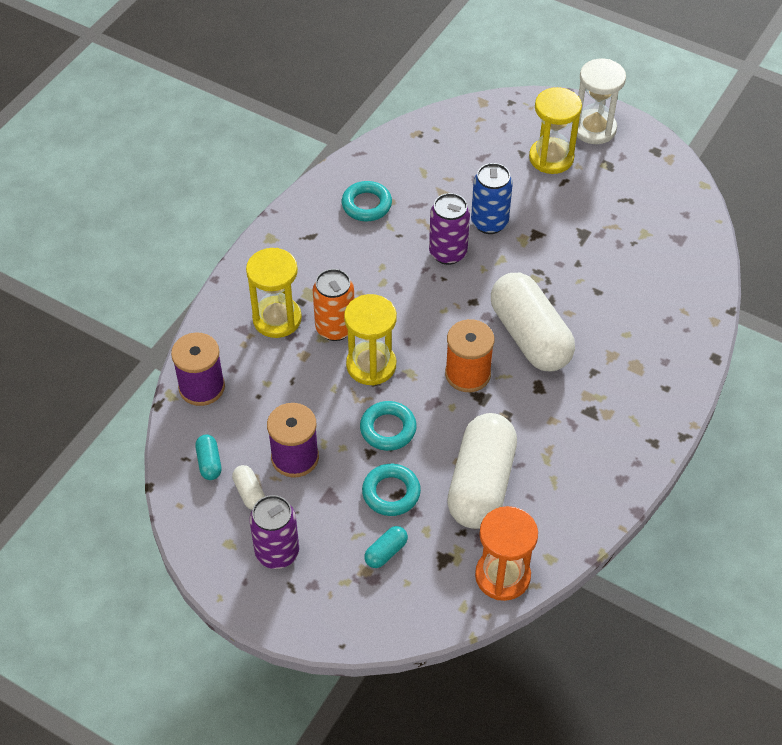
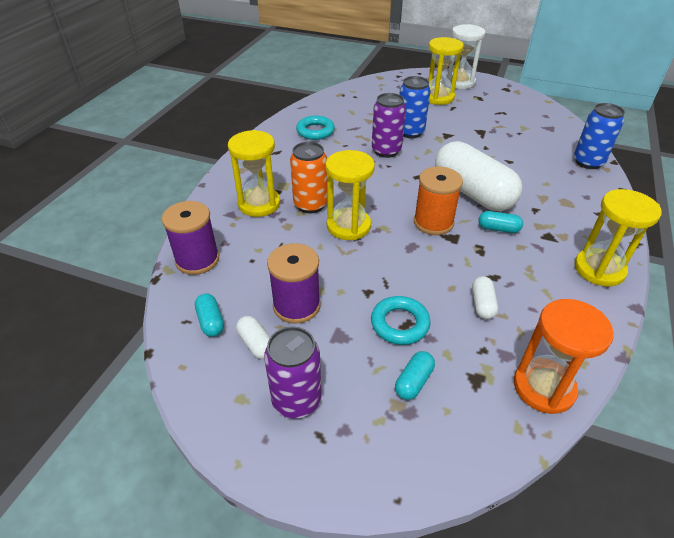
camera: 10 degrees left, 10 degrees down
turquoise ring [360,401,417,451] -> none
white capsule [447,413,517,529] -> white capsule [472,276,498,319], size x0.40
none -> turquoise capsule [479,211,523,233]
none -> blue can [574,103,625,169]
none -> yellow hourglass [574,189,662,286]

